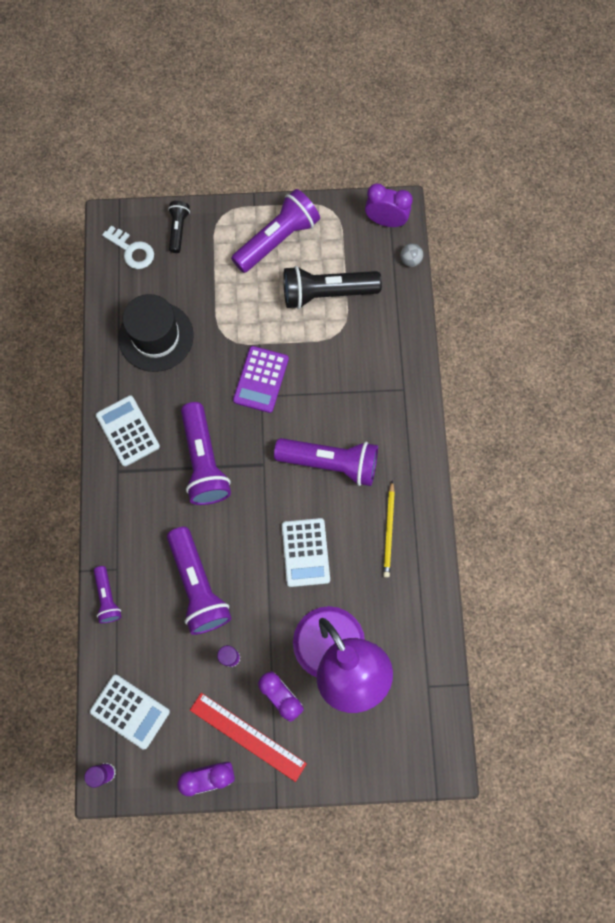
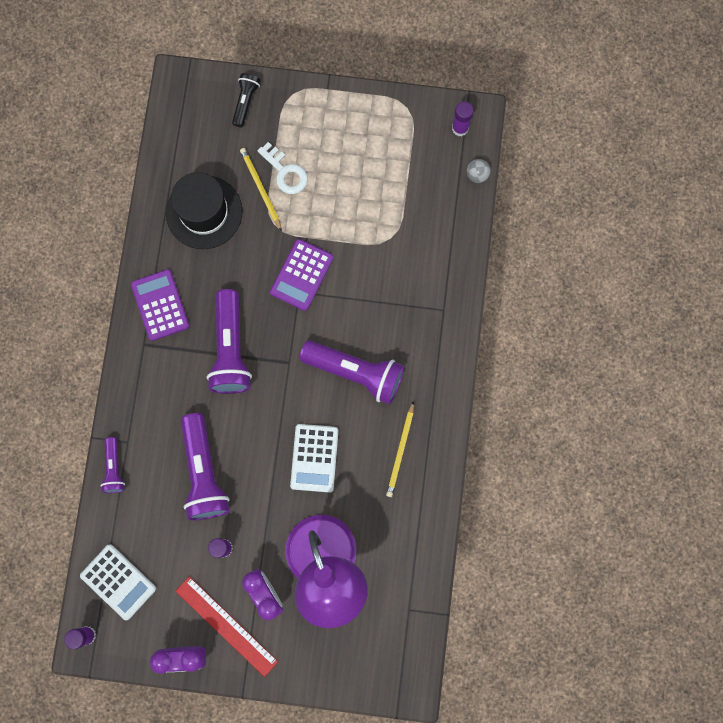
camera: 10 degrees right, 5 degrees up
white calculator [96,395,160,467] -> purple calculator [131,269,189,341]
white key [102,226,154,269] -> white key moved to [257,142,308,194]
purple flashlight [231,189,320,273] -> none
black flashlight [283,266,382,309] -> none
purple clock [365,184,413,227] -> purple glue stick [452,102,474,136]
none -> yellow pencil [240,148,282,231]

